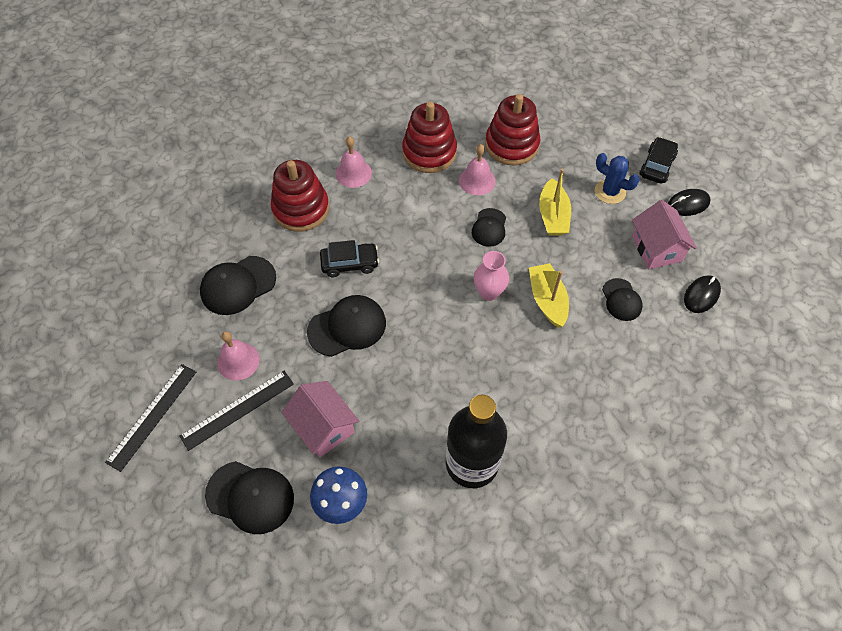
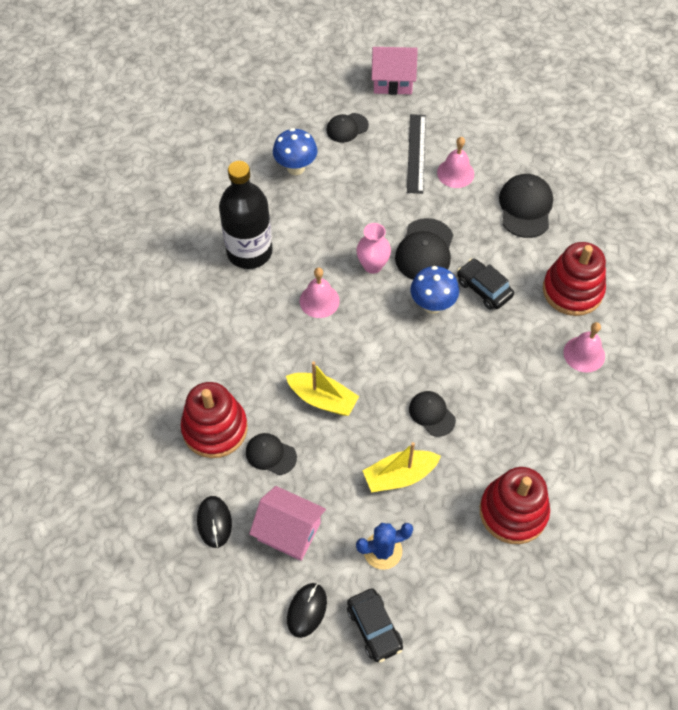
camera: 130 degrees right, 0 degrees up
black ruler [105,364,196,472] -> none
black cap [205,461,294,534] -> black cap [326,113,369,143], size x0.62
pink house [282,381,359,457] -> pink house moved to [372,47,418,95]
black car [320,240,379,277] -> black car turned 105 degrees clockwise [457,258,514,310]
red stacking toy [402,102,457,173] -> red stacking toy moved to [181,382,248,458]
pink bell [459,144,496,195] -> pink bell moved to [300,268,340,318]
pink vase [474,251,509,301] -> pink vase moved to [356,223,391,274]
yellow boat [539,169,571,236] -> yellow boat turned 60 degrees counterclockwise [363,442,441,492]
none -> blue mushroom [410,266,459,314]

